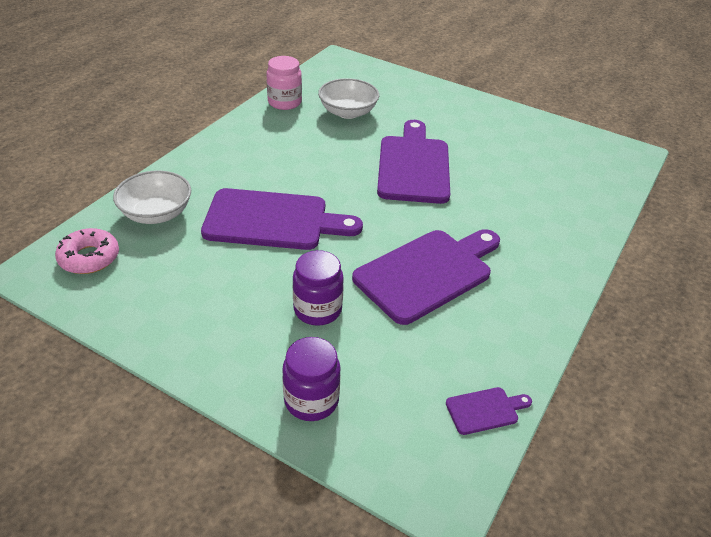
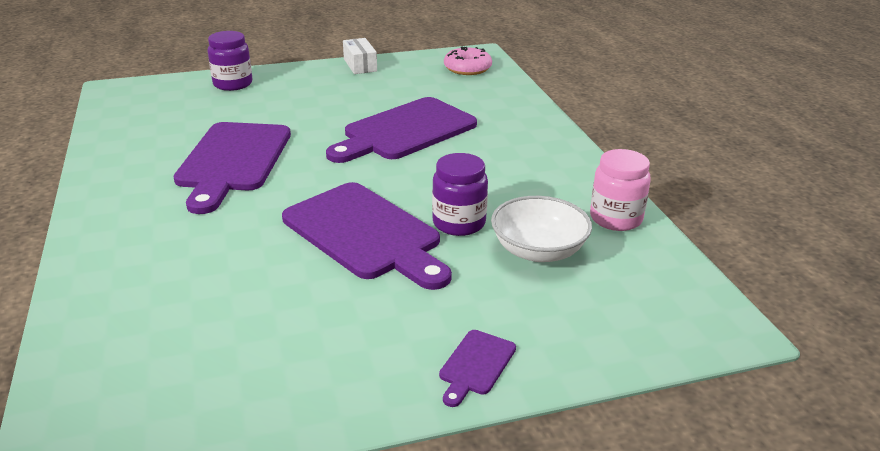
camera: 135 degrees right, 10 degrees down
white bowl [113,171,191,224] -> none
purple jar [293,250,344,326] -> purple jar moved to [432,153,488,236]
purple cutting board [446,387,532,435] -> purple cutting board moved to [439,330,516,407]
none -> white box [343,38,377,74]

